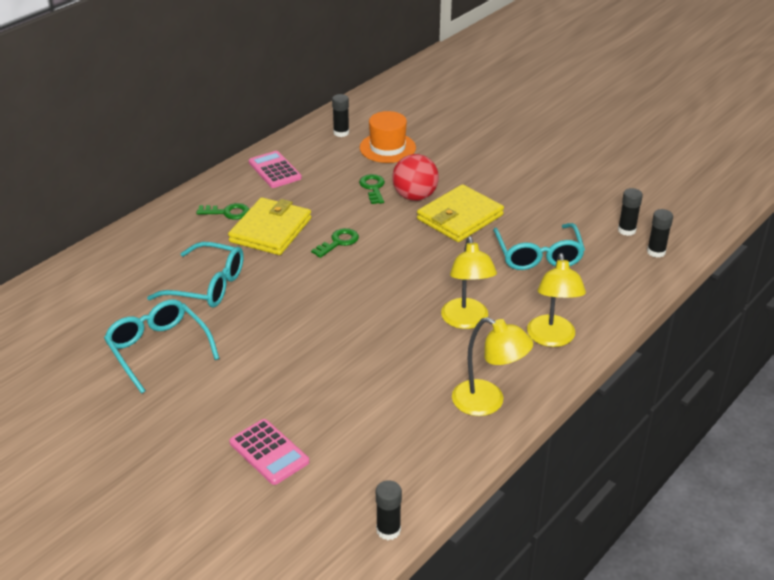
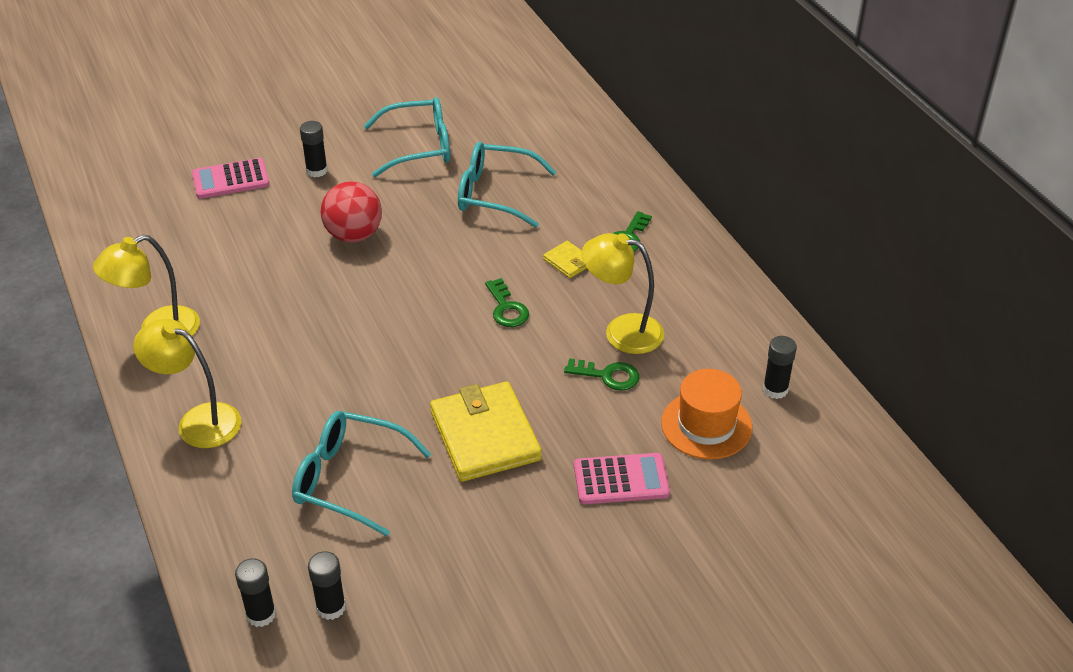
camera: 115 degrees right, 5 degrees up
turquoise glasses [147,242,244,308] -> turquoise glasses turned 60 degrees clockwise [458,142,557,228]
yellow wallet [228,197,311,255] -> yellow wallet [543,241,587,278], size x0.45
pink calculator [249,151,302,188] -> pink calculator moved to [574,453,670,504]
black glue stick [376,480,402,540] -> black glue stick moved to [300,121,328,177]
red ball [392,154,439,201] -> red ball moved to [320,181,382,243]
yellow lamp [441,236,497,329] -> yellow lamp moved to [582,233,664,354]

